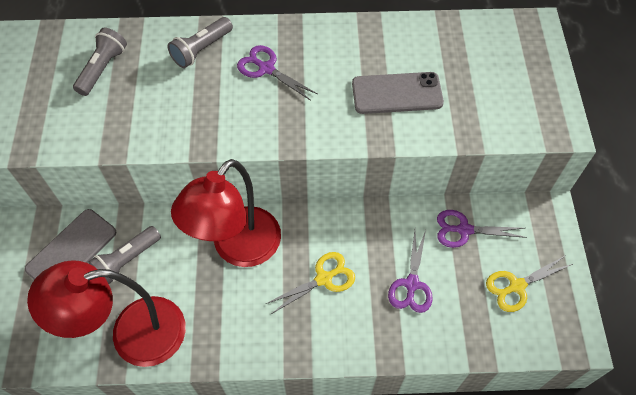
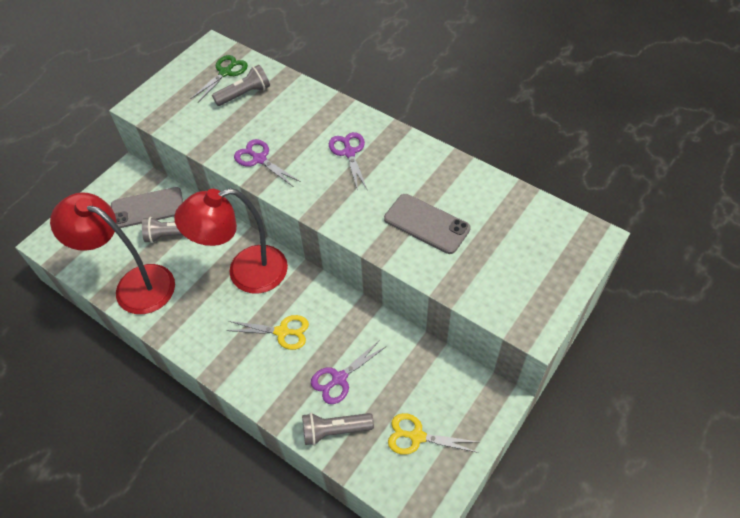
camera: 40 degrees right, 5 degrees down
grey flashlight [168,17,233,68] -> grey flashlight moved to [302,413,374,445]
purple scissors [437,210,527,248] -> purple scissors moved to [234,139,301,187]
none -> green scissors [190,55,248,102]

